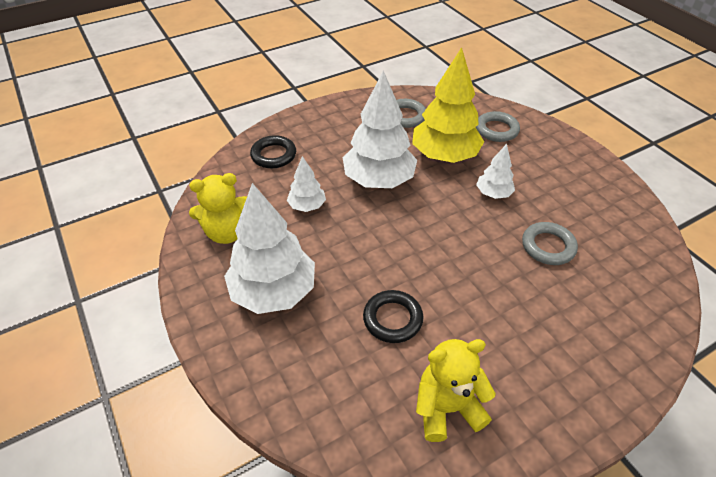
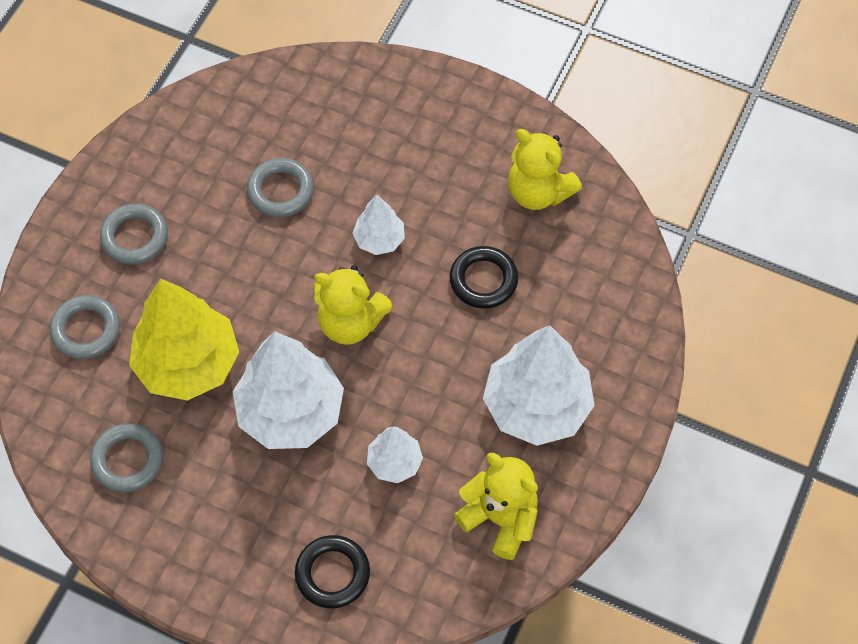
camera: 125 degrees left, 15 degrees up
white tree [476,144,515,199] -> white tree moved to [352,195,405,255]
none -> grey ring [100,203,168,264]
none -> yellow teddy bear [314,265,392,345]

